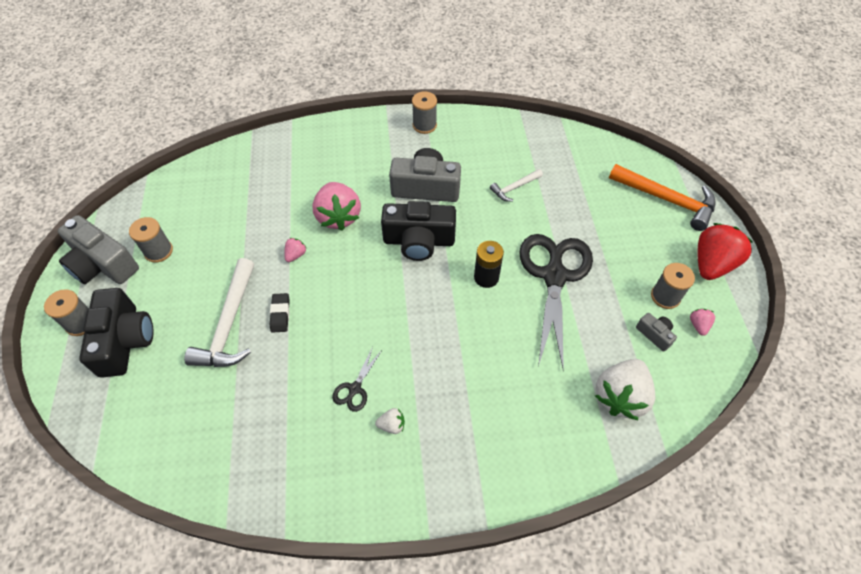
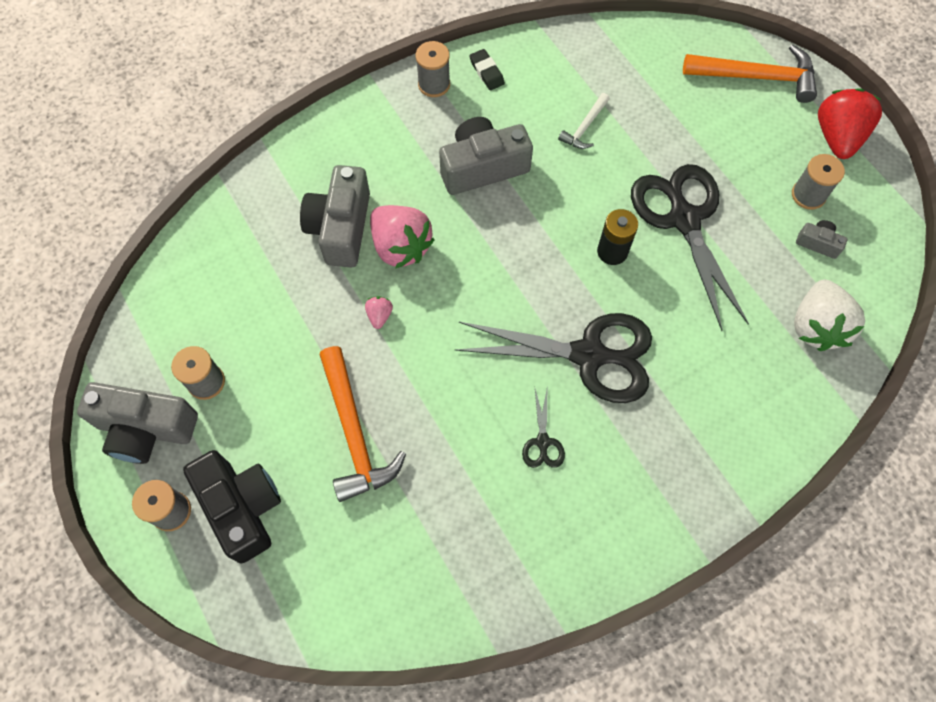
camera: 25 degrees left, 10 degrees up
white hammer [184,258,254,367] -> orange hammer [319,346,406,502]
black eraser [270,293,290,333] -> black eraser moved to [470,49,505,90]
white strawberry [375,408,405,434] -> none
black camera [381,201,456,261] -> none
pink strawberry [690,309,715,336] -> none
none -> grey camera [300,165,370,268]
none -> black scissors [455,313,652,403]

